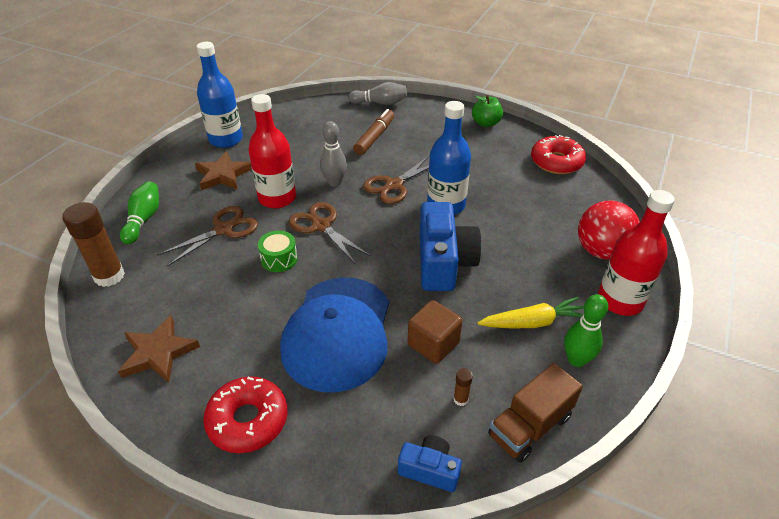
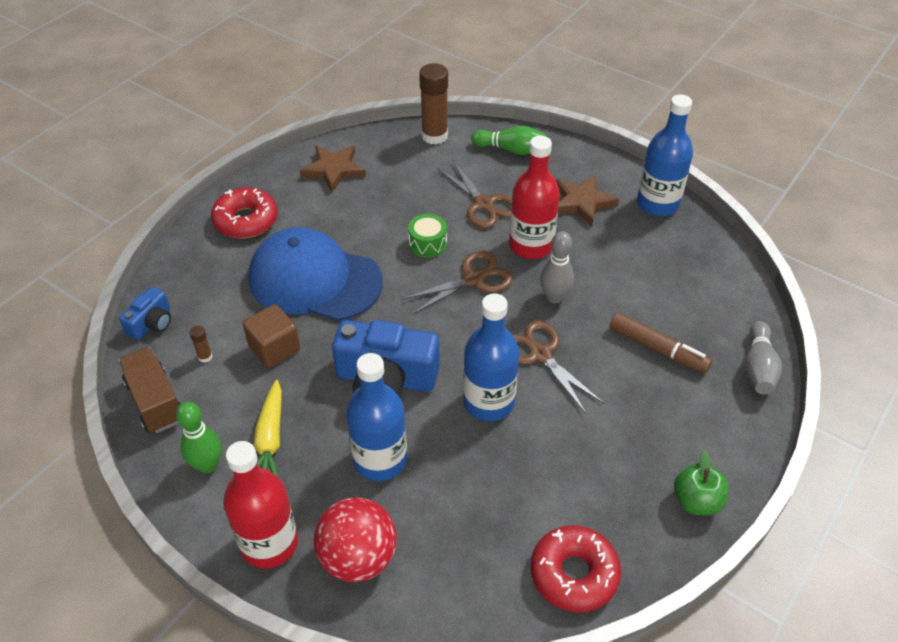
camera: 100 degrees right, 5 degrees up
none -> blue bottle [346,353,407,481]

